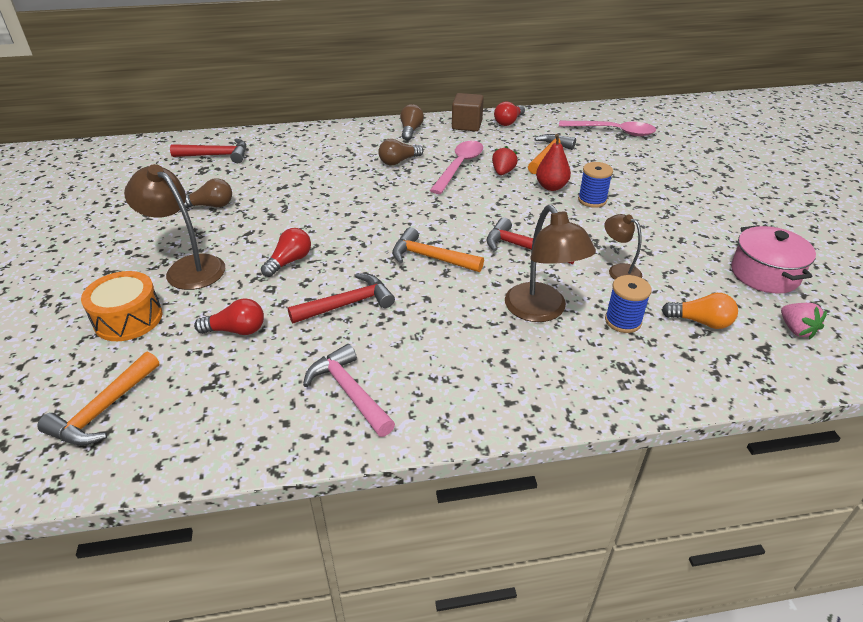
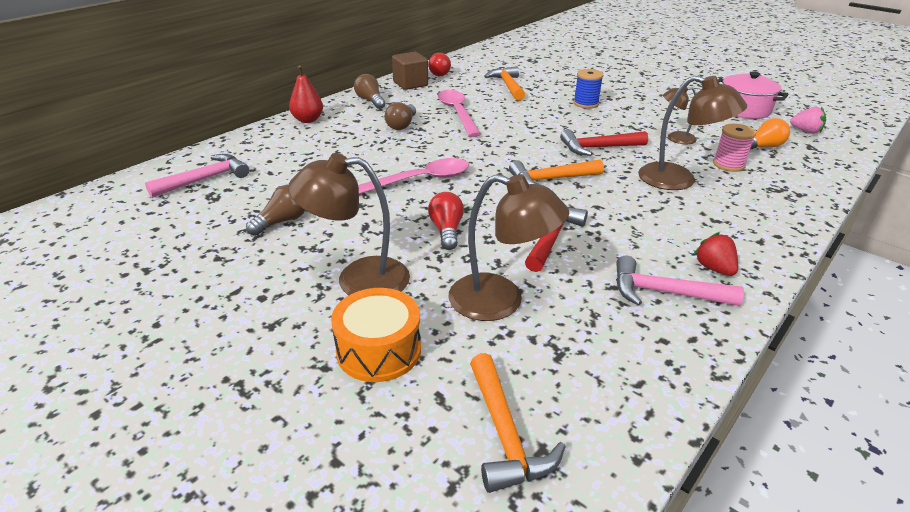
camera: 40 degrees left, 5 degrees down
red hammer [170,139,246,163] -> pink hammer [145,154,249,198]
red light bulb [194,298,264,335] -> brown lamp [449,174,569,321]
red strawberry [492,146,518,175] -> red strawberry moved to [694,232,738,276]
red pear [536,134,571,191] -> red pear moved to [289,65,323,123]
pink spoon [559,121,656,136] -> pink spoon moved to [358,158,469,194]
blue spool [605,275,652,333] -> pink spool [713,124,756,172]

